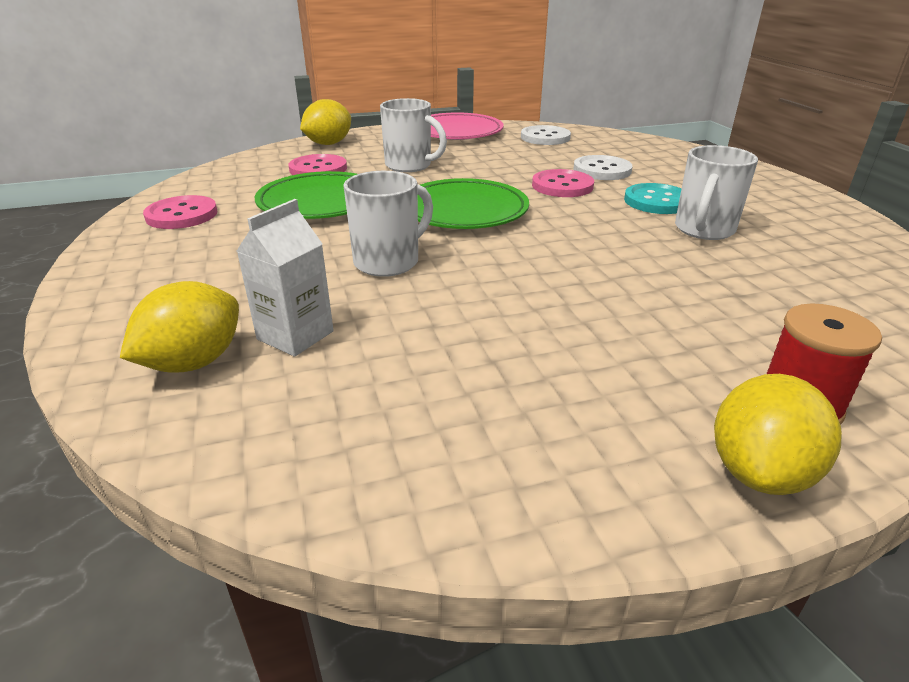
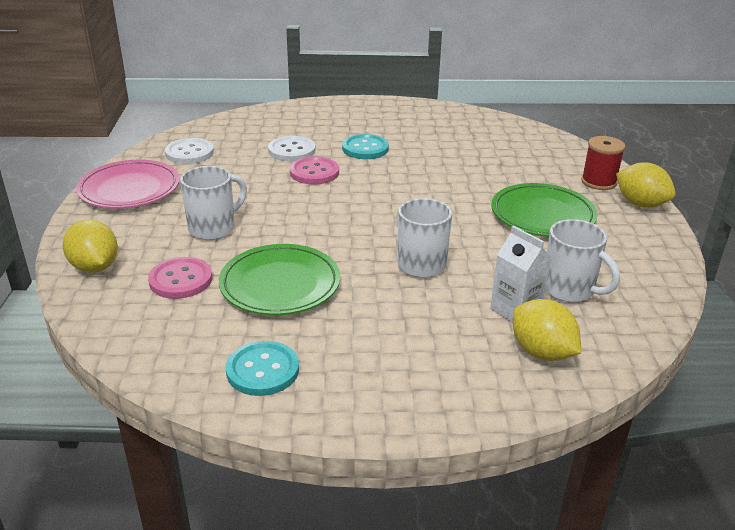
camera: 75 degrees left, 0 degrees up
pink button [143,195,218,229] -> turquoise button [226,341,299,396]
green plate [418,178,529,229] -> green plate moved to [491,183,598,237]
white mug [675,145,758,240] -> white mug moved to [545,219,620,302]

